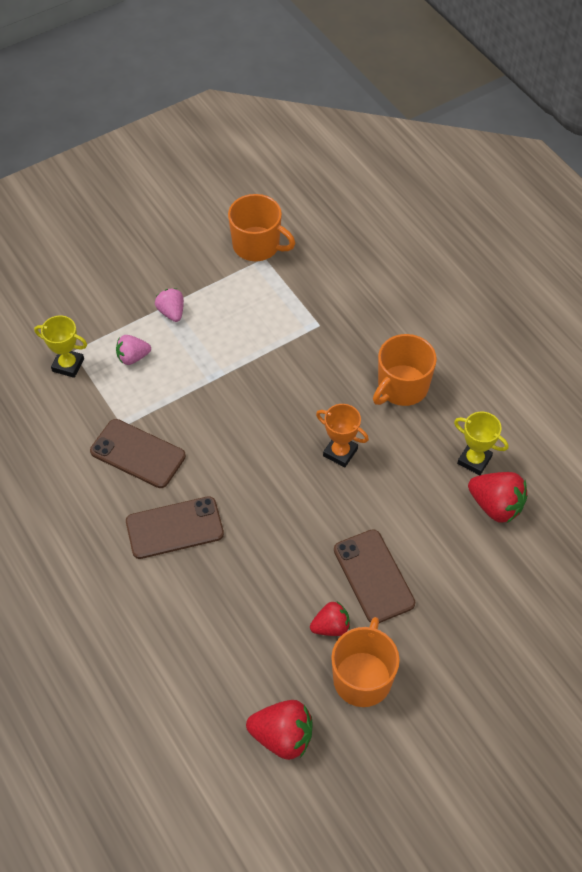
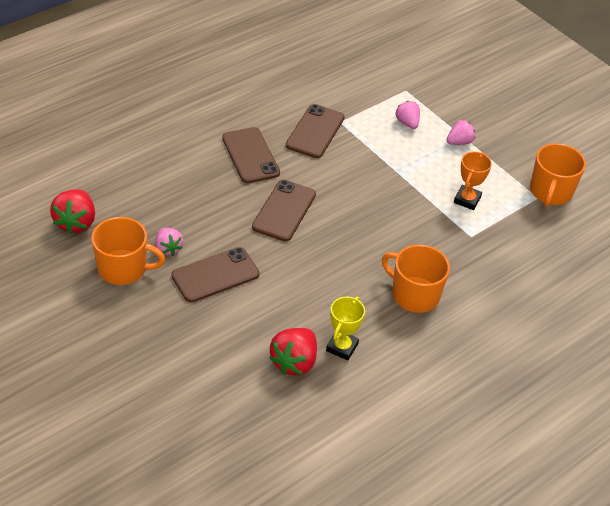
camera: 80 degrees right, 10 degrees down
yellow trophy [34,316,87,378] -> none
red strawberry [310,602,350,636] -> pink strawberry [155,228,183,256]
orange trophy [316,404,369,467] -> orange trophy moved to [454,152,492,210]
none -> brown phone [252,180,316,241]

